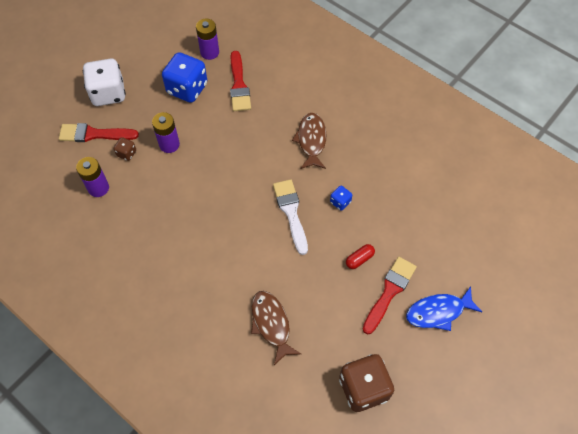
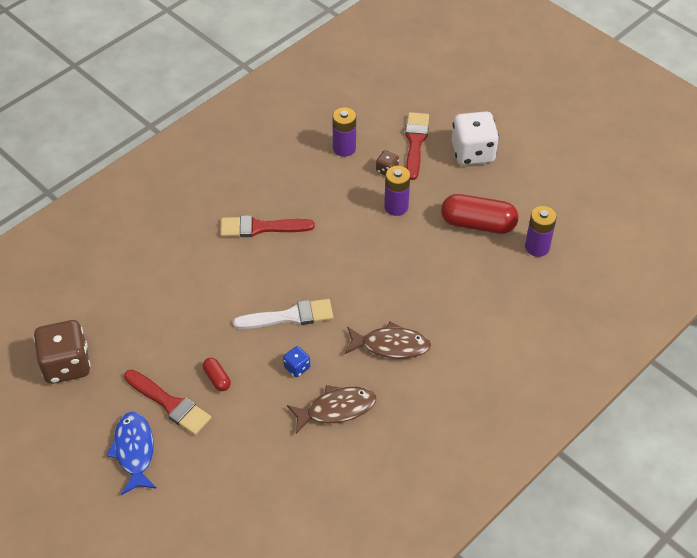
camera: 95 degrees right, 10 degrees down
blue dice [162,52,207,103] -> red capsule [441,194,518,234]
red brush [230,51,251,111] -> red brush moved to [220,215,315,237]
brown fish [251,291,301,365] -> brown fish moved to [287,385,376,434]

